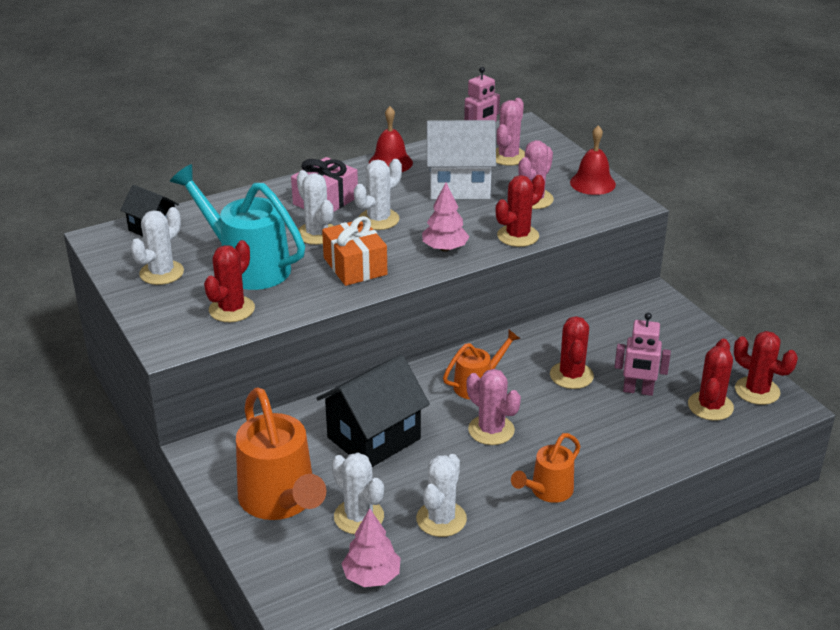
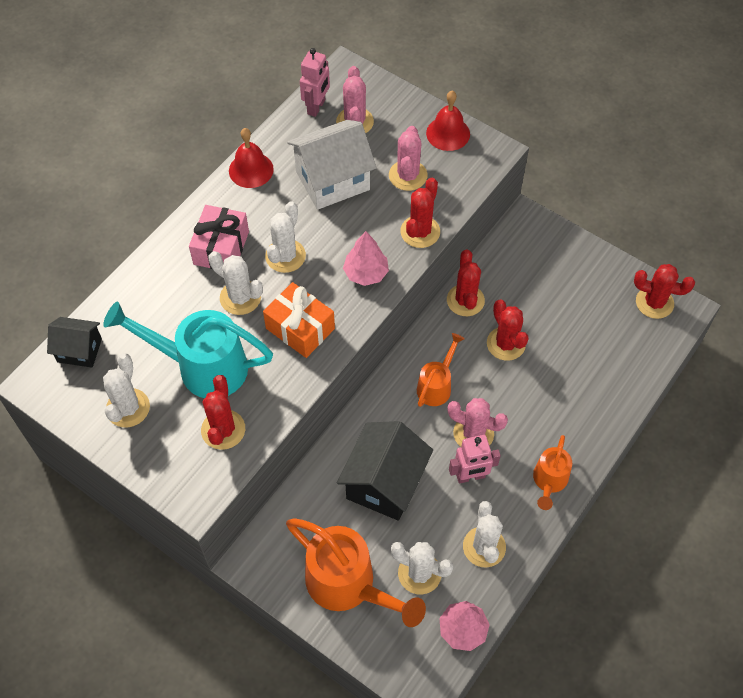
camera: 25 degrees left, 25 degrees up
pink robot [615,313,671,396] -> pink robot moved to [449,435,501,484]
red cactus [688,339,734,421] -> red cactus moved to [447,249,485,316]

